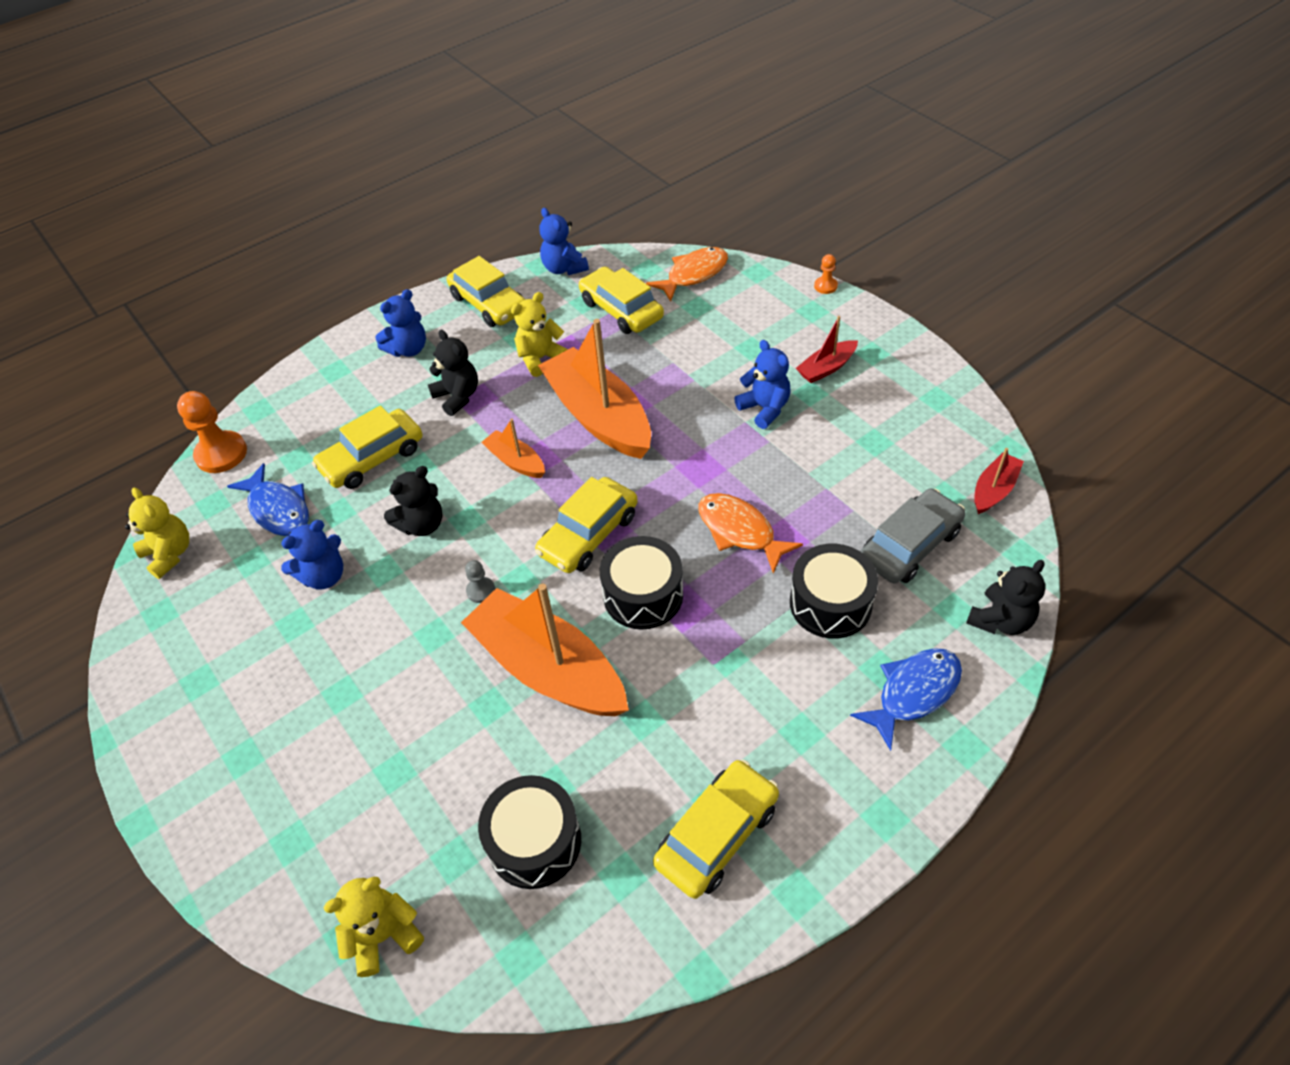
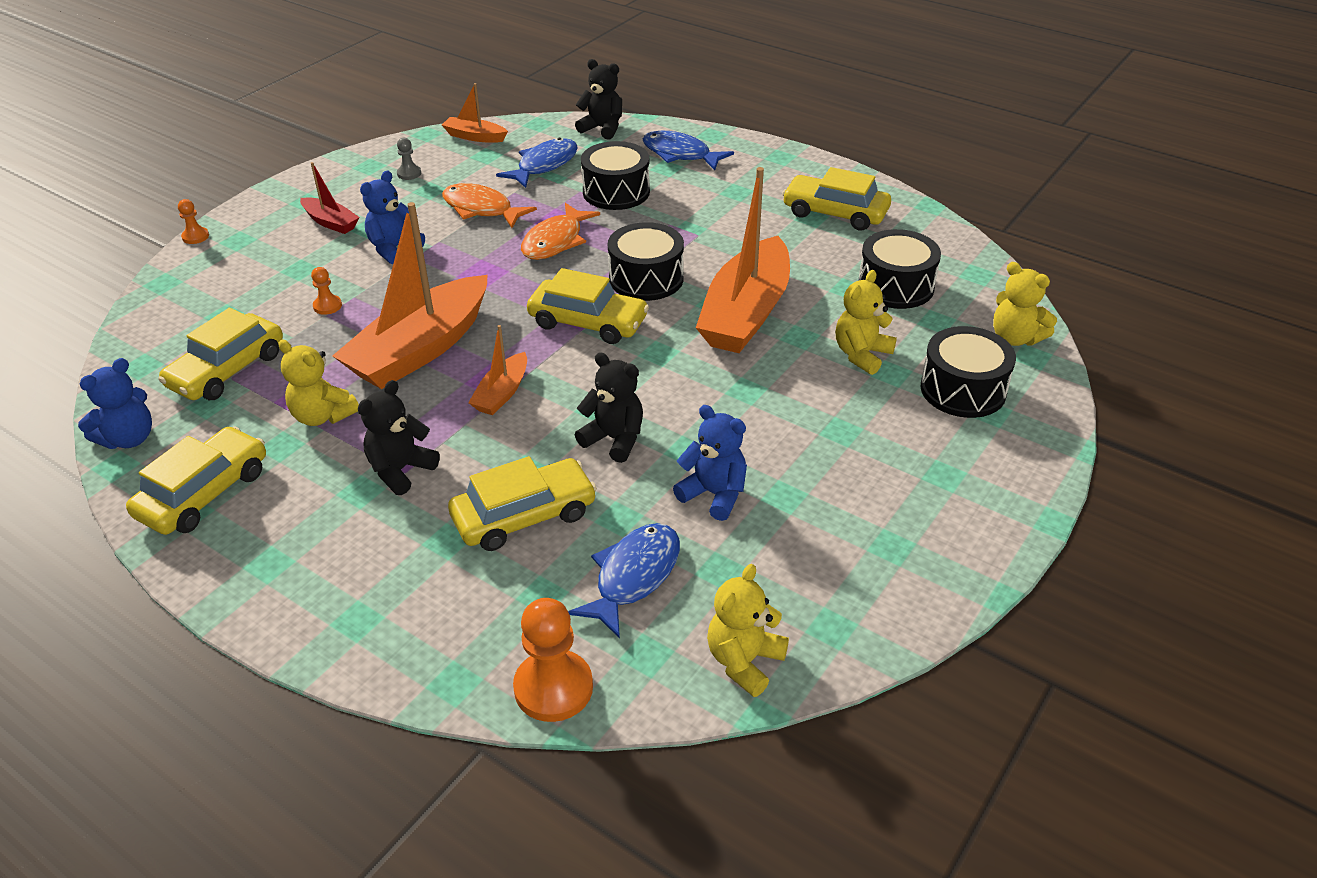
camera: 110 degrees left, 10 degrees down
yellow car [312,405,422,489] -> yellow car turned 60 degrees counterclockwise [448,456,597,551]
blue teddy bear [376,289,426,357] -> none
grey pawn [465,560,495,603] -> grey pawn moved to [397,138,421,180]
orange fish [646,247,728,302] -> orange fish moved to [442,183,537,228]
grey car [861,488,965,584] -> blue fish [496,138,578,188]
red boat [974,448,1024,514] -> orange boat [442,83,508,143]
none -> orange pawn [311,267,342,315]
none -> yellow teddy bear [836,270,897,375]
none -> black drum [921,326,1016,418]

